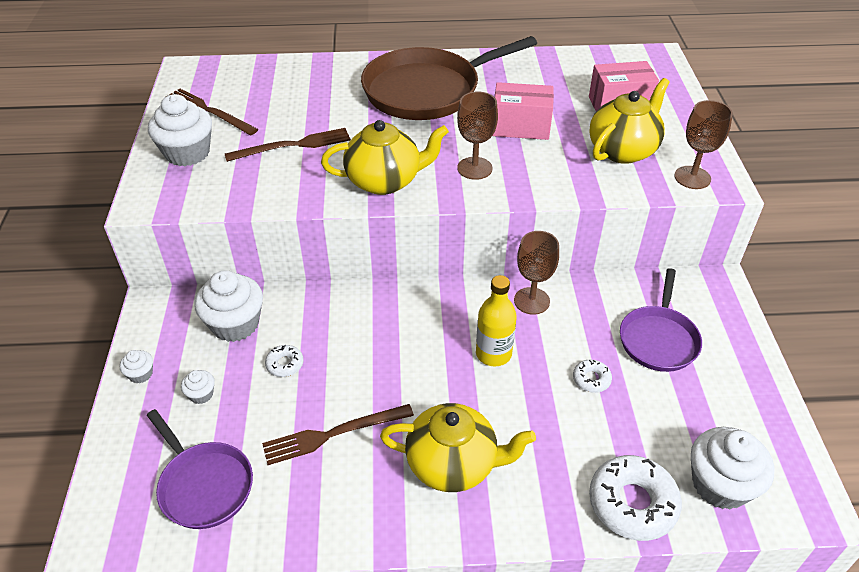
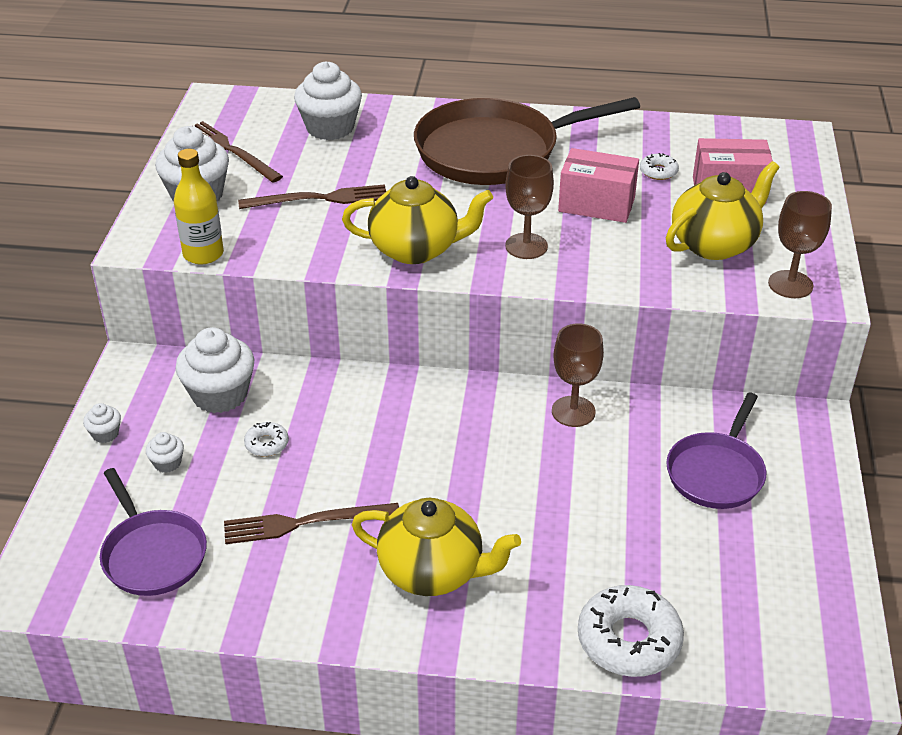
camera: 10 degrees right, 5 degrees down
yellow bottle [476,275,517,366] -> yellow bottle moved to [174,149,224,264]
white donut [573,359,612,393] -> white donut moved to [640,153,679,180]
white cupcake [691,427,775,510] -> white cupcake moved to [294,62,362,140]

